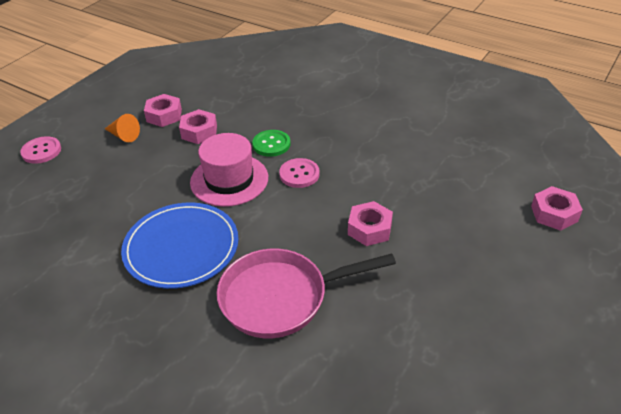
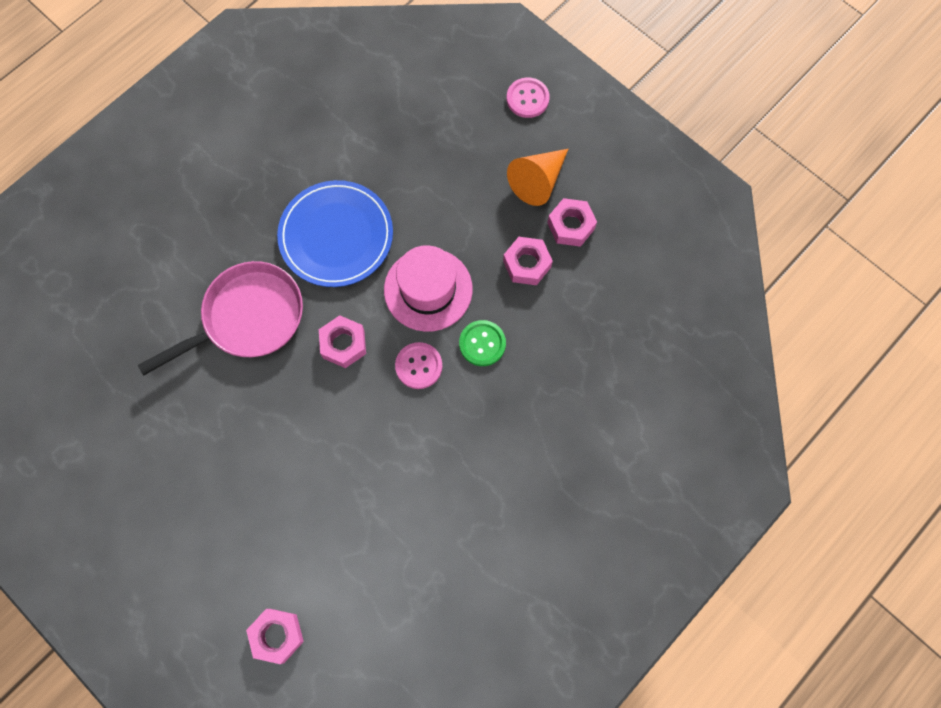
camera: 100 degrees right, 30 degrees up
orange cone [105,114,140,142] -> orange cone [507,149,568,206], size x1.55
pink pan [217,249,396,338] -> pink pan turned 60 degrees clockwise [138,261,303,376]
pink nut [348,201,393,246] -> pink nut moved to [319,315,366,368]

